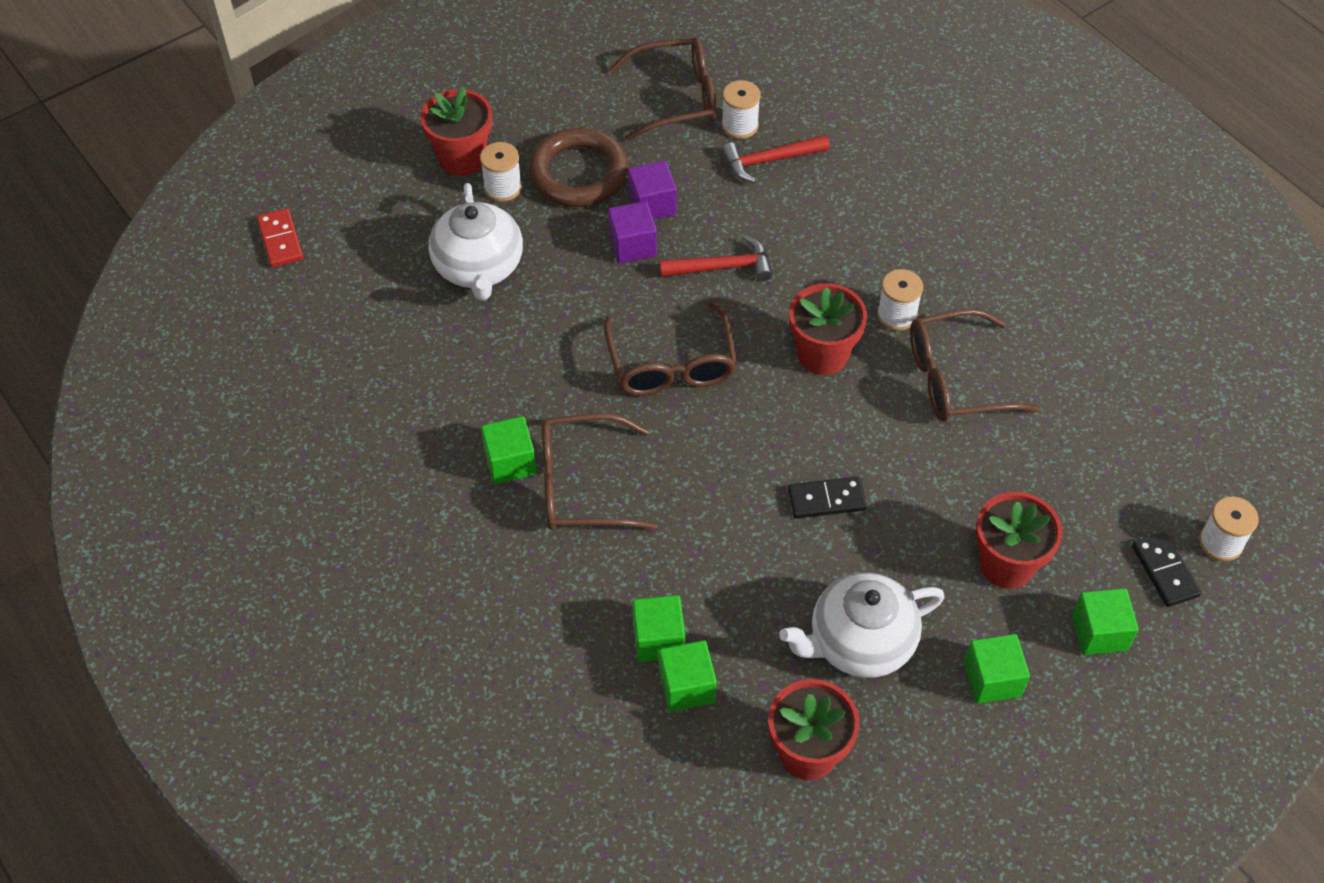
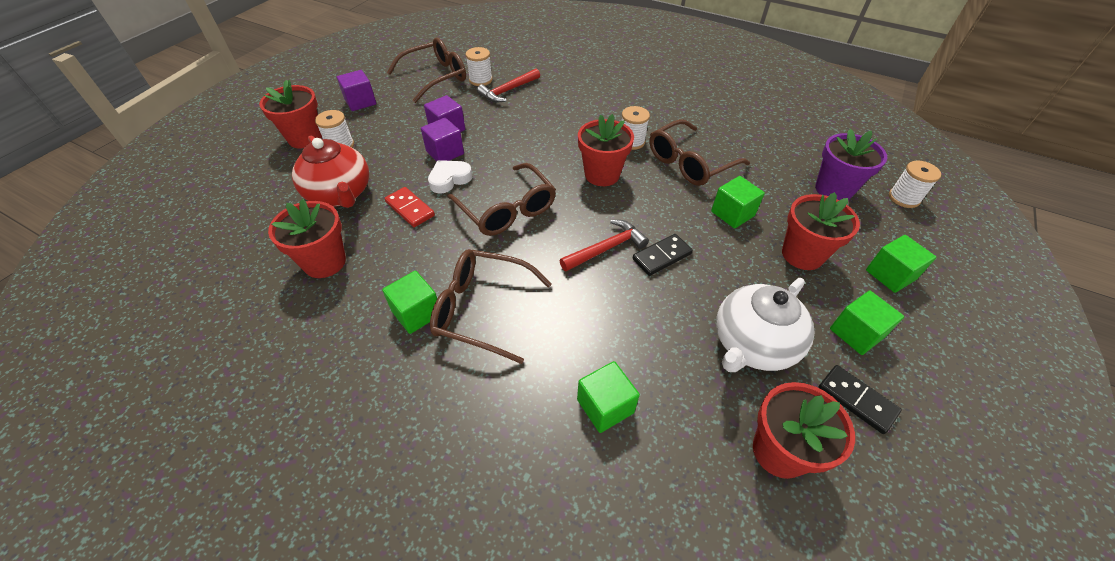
camera: 25 degrees left, 5 degrees down
red domino [257,208,303,267] -> red domino moved to [384,187,435,227]
white teapot [429,183,523,300] -> red teapot [292,136,369,208]
brown ring [528,128,628,207] -> none
brown glasses [541,413,658,530] -> brown glasses turned 45 degrees clockwise [430,249,552,364]
red hammer [659,235,773,281] -> red hammer moved to [559,220,649,271]
green cube [659,640,717,712] -> green cube moved to [711,176,765,229]
black domino [1132,532,1201,607] -> black domino moved to [819,365,902,434]
none -> red flower pot [268,199,346,278]
none -> purple cube [337,70,376,111]
none -> white heart [428,160,472,193]
none -> purple flower pot [815,129,887,200]

